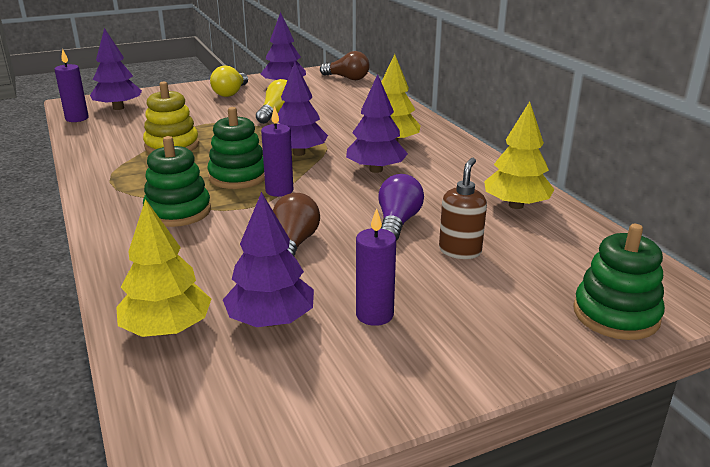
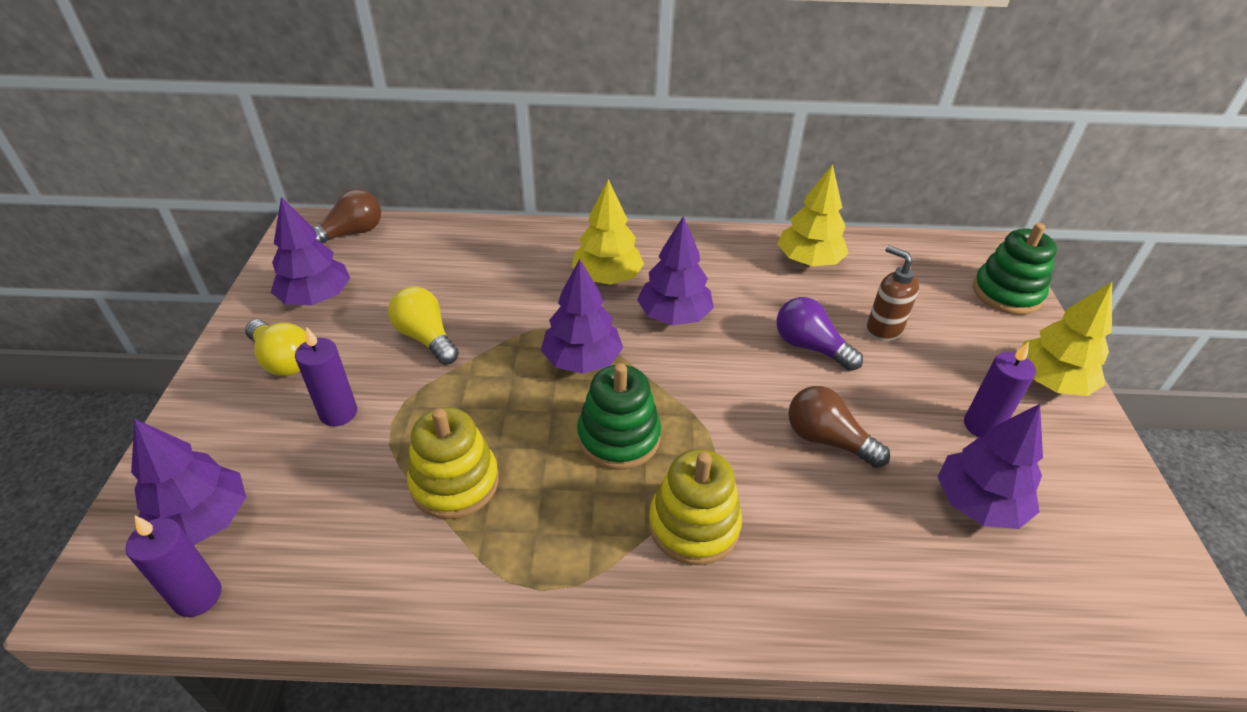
camera: 65 degrees left, 15 degrees up
yellow tree [116,199,211,337] -> yellow tree moved to [1021,282,1112,396]
green stacking toy [143,136,211,227] -> yellow stacking toy [649,449,742,565]
purple candle [261,106,294,197] -> purple candle moved to [295,327,357,426]

